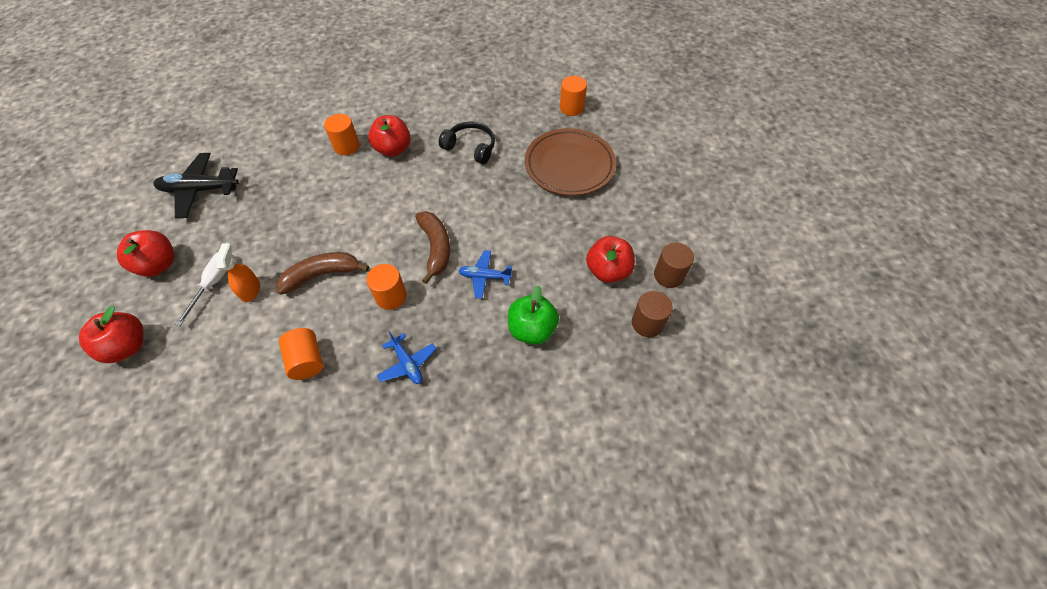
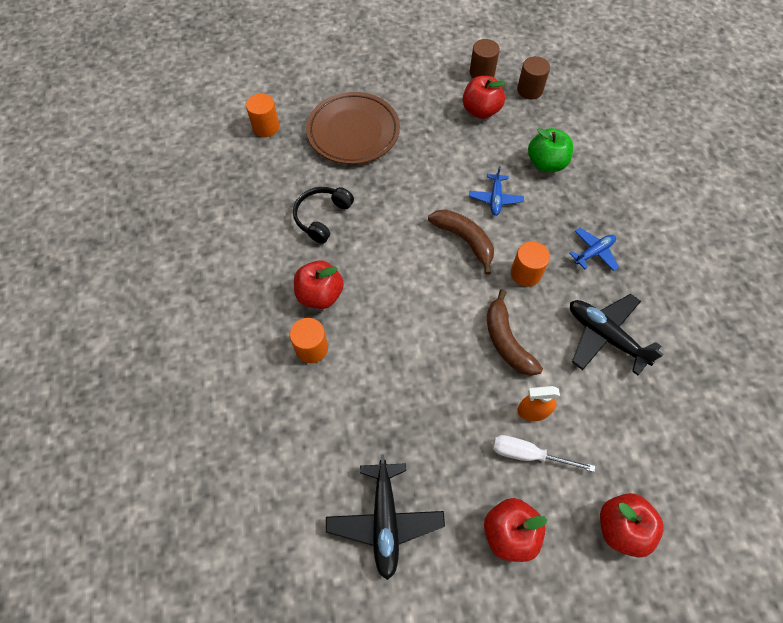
camera: 90 degrees left, 5 degrees up
orange cylinder [279,328,323,380] -> black plane [570,294,664,375]
brown banana [415,211,450,284] -> brown banana turned 60 degrees clockwise [428,209,494,275]

